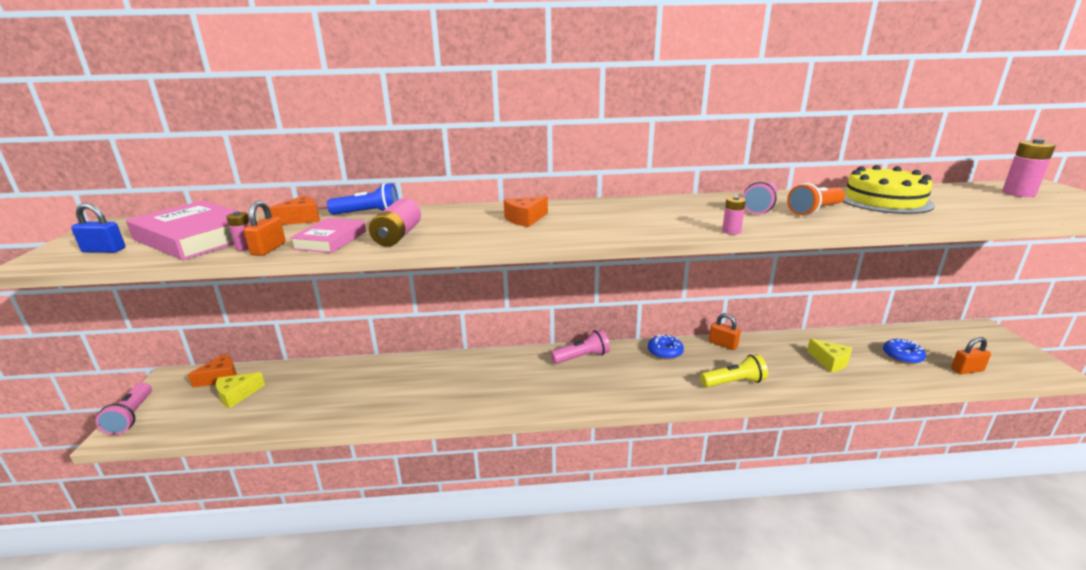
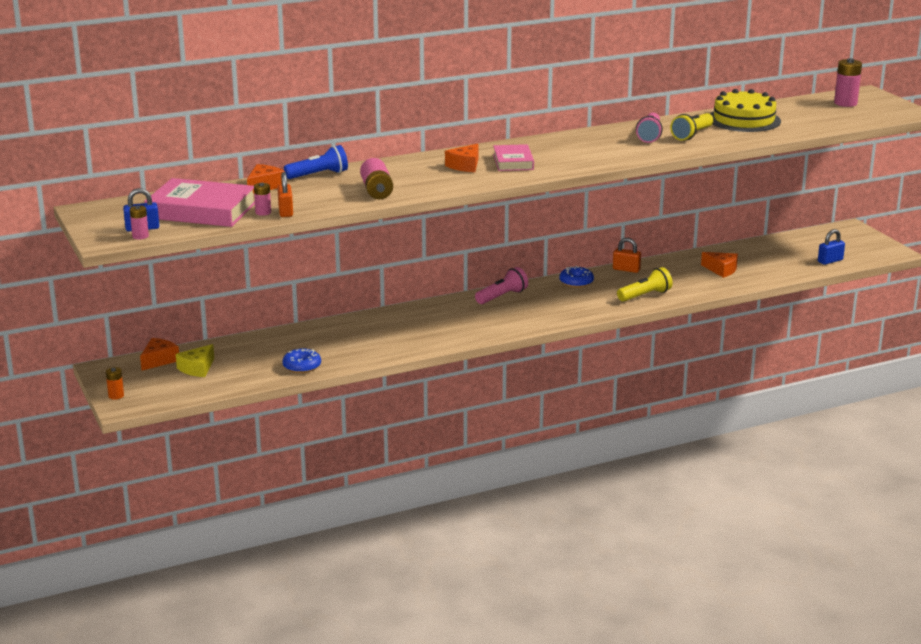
camera: 20 degrees left, 0 degrees up
pink flashlight [96,383,152,435] -> orange battery [106,367,124,400]
pink book [290,218,366,253] -> pink book moved to [493,144,534,171]
pink battery [722,196,746,235] -> pink battery moved to [130,205,149,239]
orange flashlight [787,183,845,216] -> yellow flashlight [670,113,714,141]
yellow cheese [807,339,852,372] -> orange cheese [701,252,738,278]
blue donut [883,339,926,364] -> blue donut moved to [282,349,321,373]
orange padlock [951,337,991,374] -> blue padlock [818,229,845,265]

